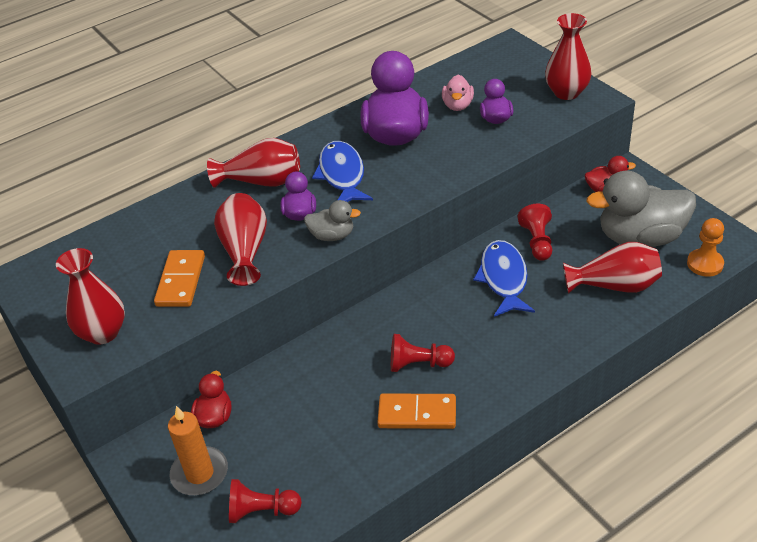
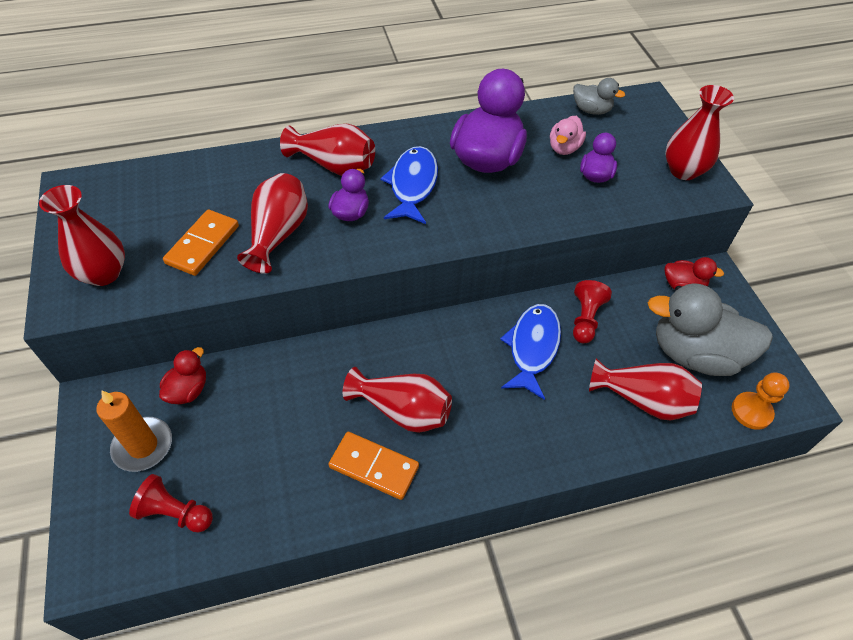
camera: 15 degrees right, 10 degrees up
grey duck [304,200,361,241] -> grey duck moved to [573,78,625,115]
red pawn [391,334,455,372] -> red vase [343,367,452,433]

